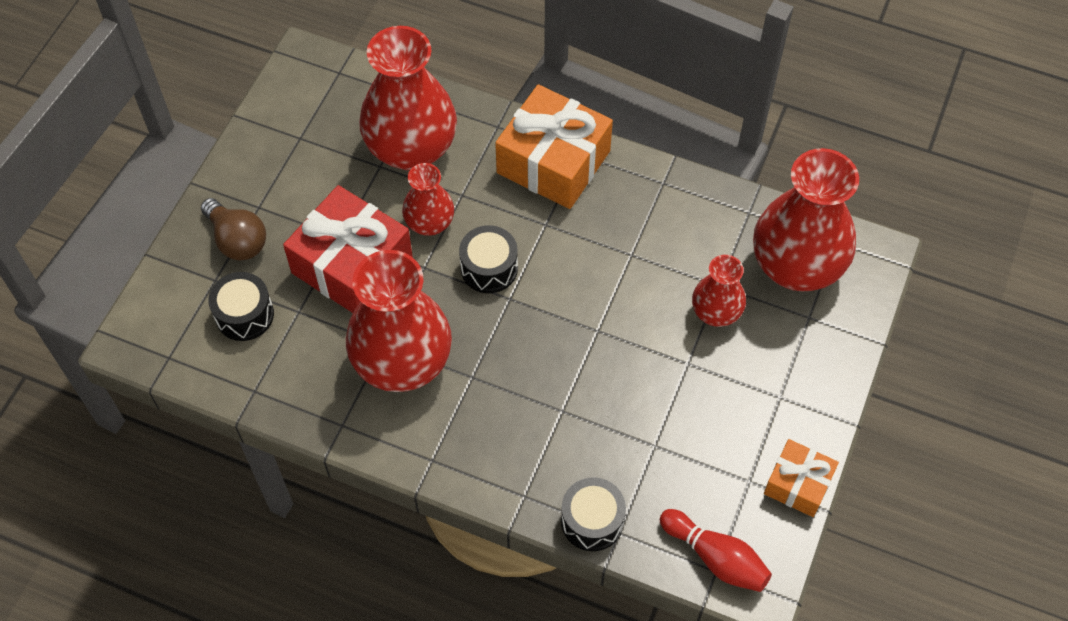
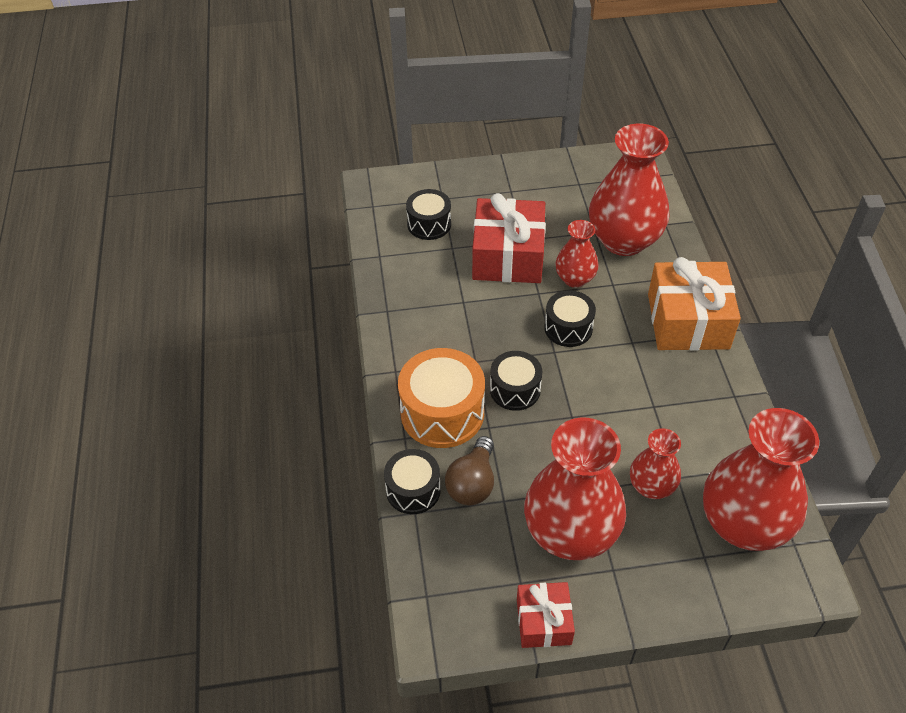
camera: 60 degrees right, 10 degrees down
brown light bulb [201,198,266,261] -> brown light bulb moved to [445,436,494,505]
red vase [346,250,452,392] -> red vase moved to [524,418,626,560]
red bowling pin [660,509,772,592] -> none
orange gift [764,439,839,517] -> red gift [517,582,575,648]
none -> orange drum [398,348,485,448]
none -> black drum [490,351,542,411]

